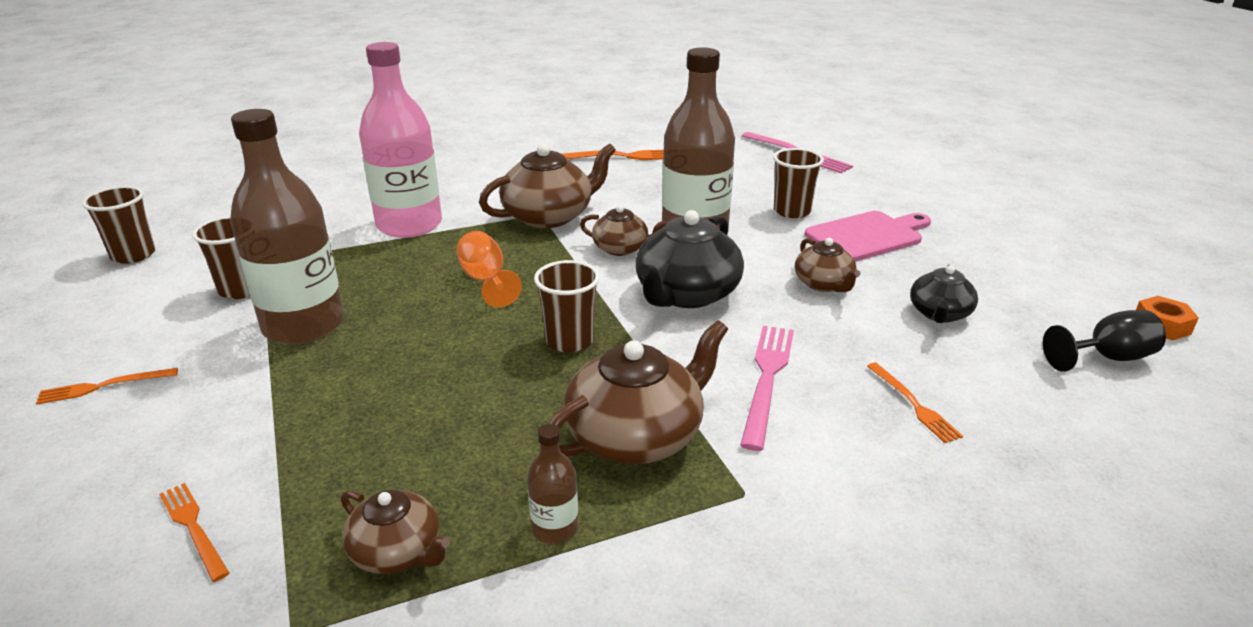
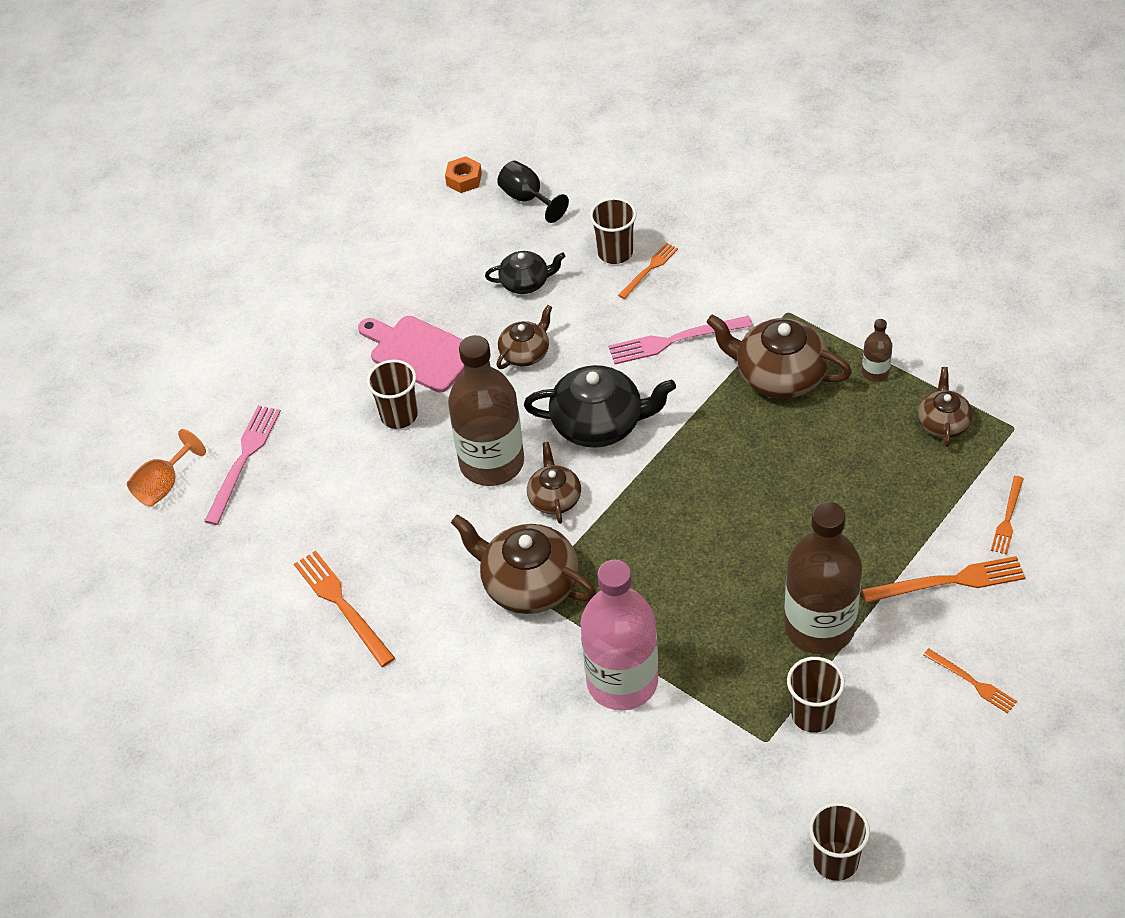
camera: 115 degrees left, 20 degrees up
orange goblet [456,231,522,307] -> orange goblet moved to [127,429,206,507]
brown cup [534,260,600,353] -> brown cup moved to [590,197,637,264]
none -> orange fork [862,556,1025,603]

